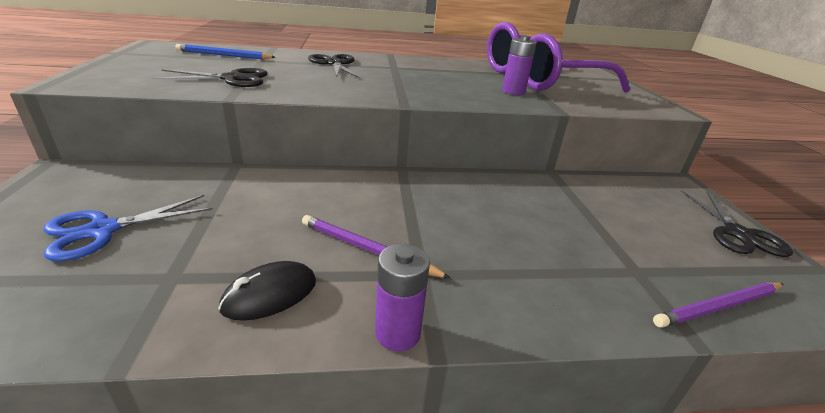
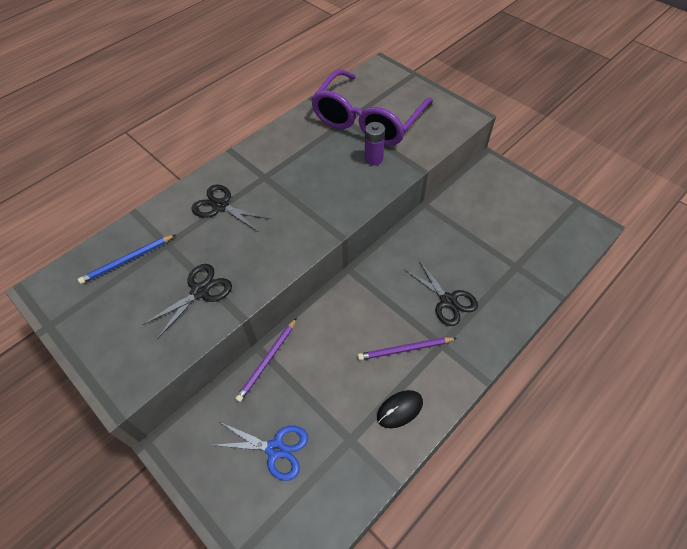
camera: 35 degrees left, 25 degrees up
blue scissors [44,195,213,261] -> blue scissors turned 90 degrees counterclockwise [213,422,308,481]
black mouse [218,261,316,321] -> black mouse turned 45 degrees clockwise [377,390,423,428]
purple battery [375,244,430,351] -> none
purple pencil [653,283,783,328] -> purple pencil moved to [235,318,297,402]
black scissors [681,190,793,257] -> black scissors moved to [404,260,478,326]

